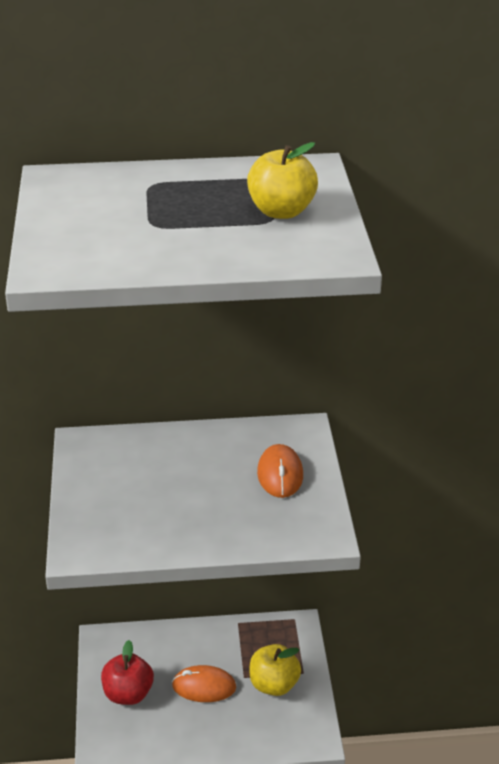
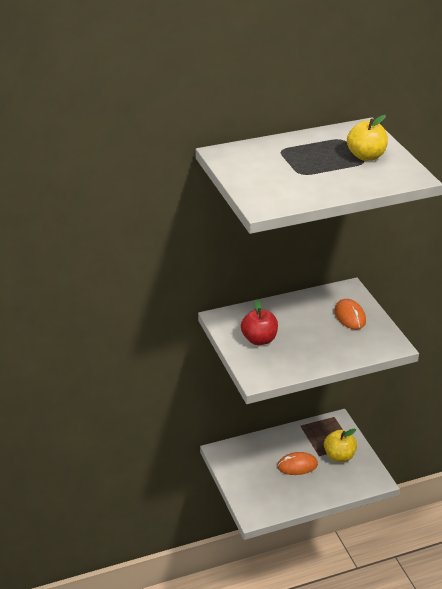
camera: 15 degrees left, 0 degrees up
red apple [101,640,154,705] -> red apple moved to [241,299,278,345]

